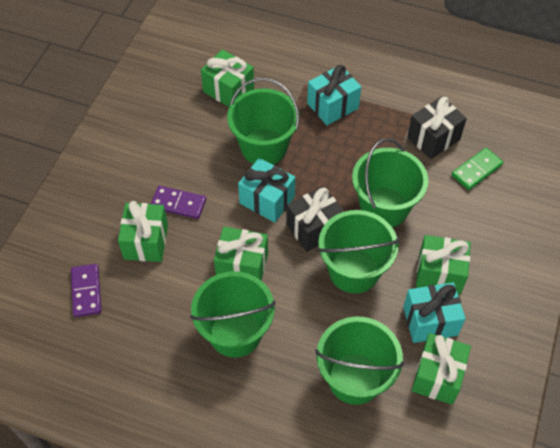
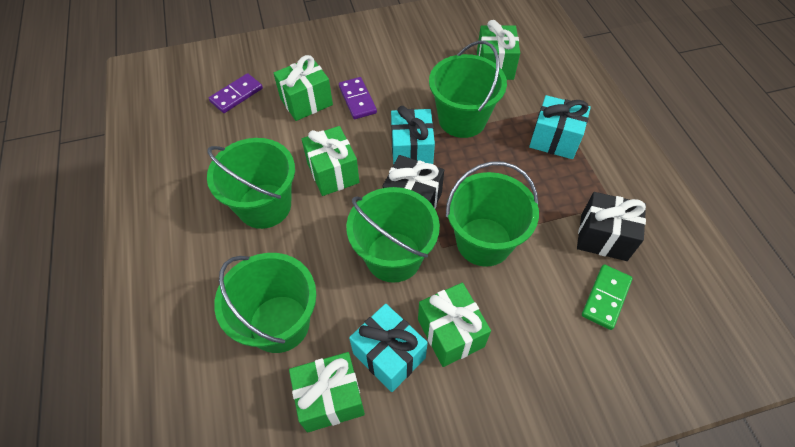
camera: 55 degrees right, 0 degrees up
green domino [452,148,503,190] -> green domino turned 75 degrees counterclockwise [582,264,633,330]

